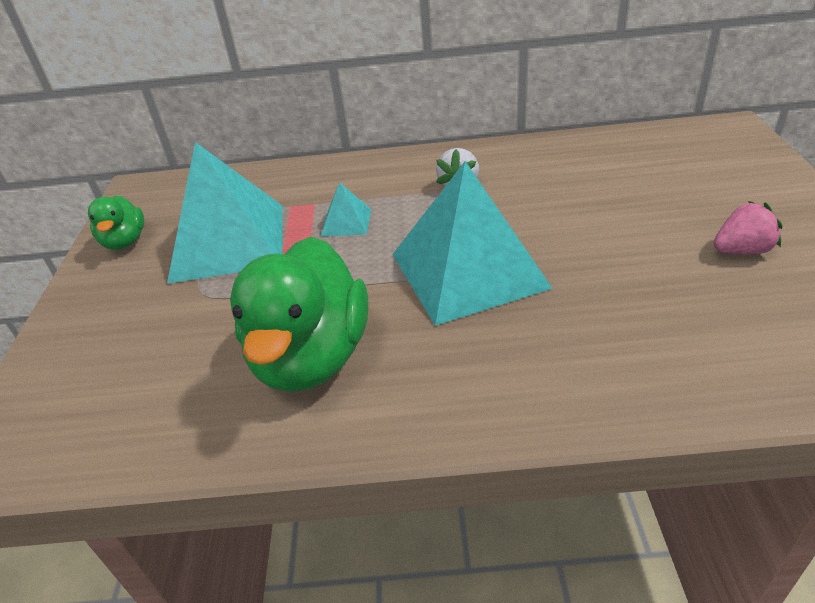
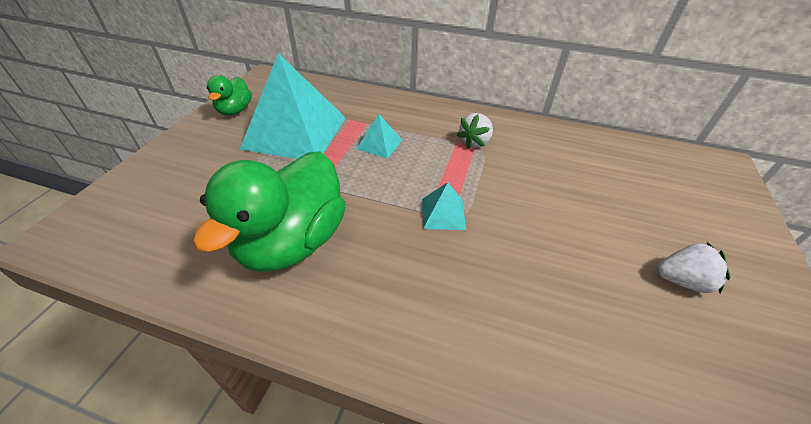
camera: 15 degrees right, 5 degrees up
turquoise pyramid [392,161,553,326] -> turquoise pyramid [422,182,466,230], size x0.43
pink strawberry [713,201,783,255] -> white strawberry [657,241,731,293]

